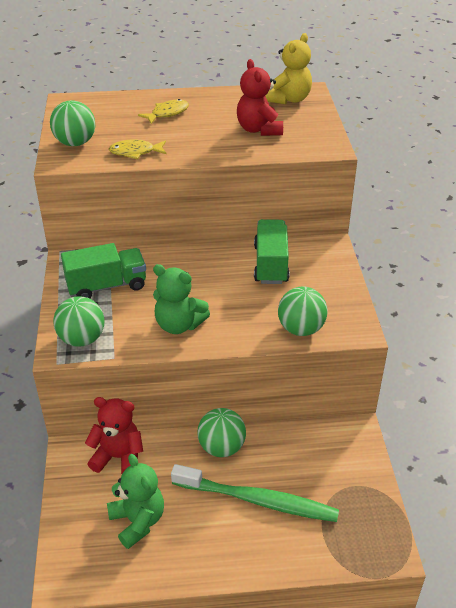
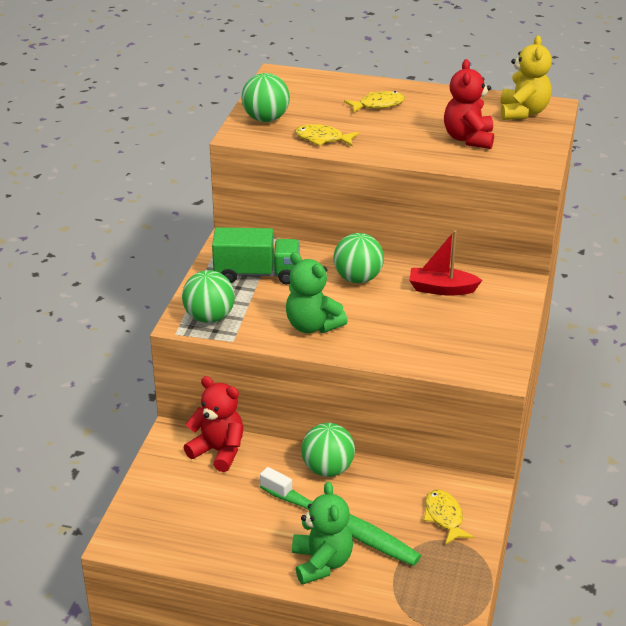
camera: 20 degrees right, 5 degrees down
green teddy bear [107,454,164,549] -> green teddy bear moved to [292,481,353,585]
green truck [254,219,290,284] -> red boat [409,230,482,296]
yellow teddy bear [265,33,312,104] -> yellow teddy bear turned 45 degrees counterclockwise [500,35,552,120]
green ball [278,287,328,336] -> green ball moved to [333,233,384,283]
none -> yellow fish [424,490,474,545]

